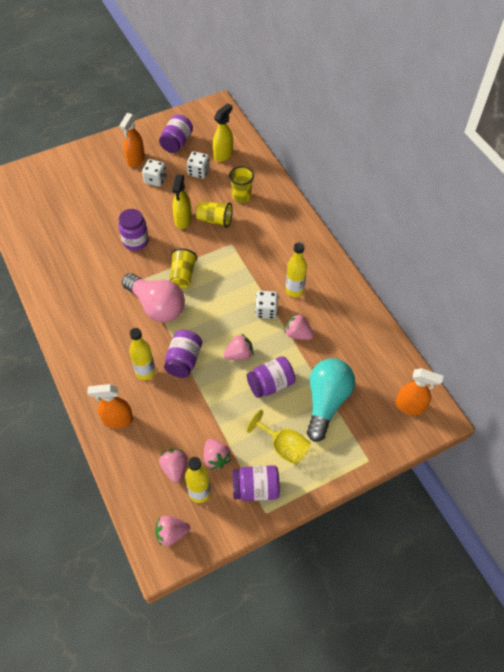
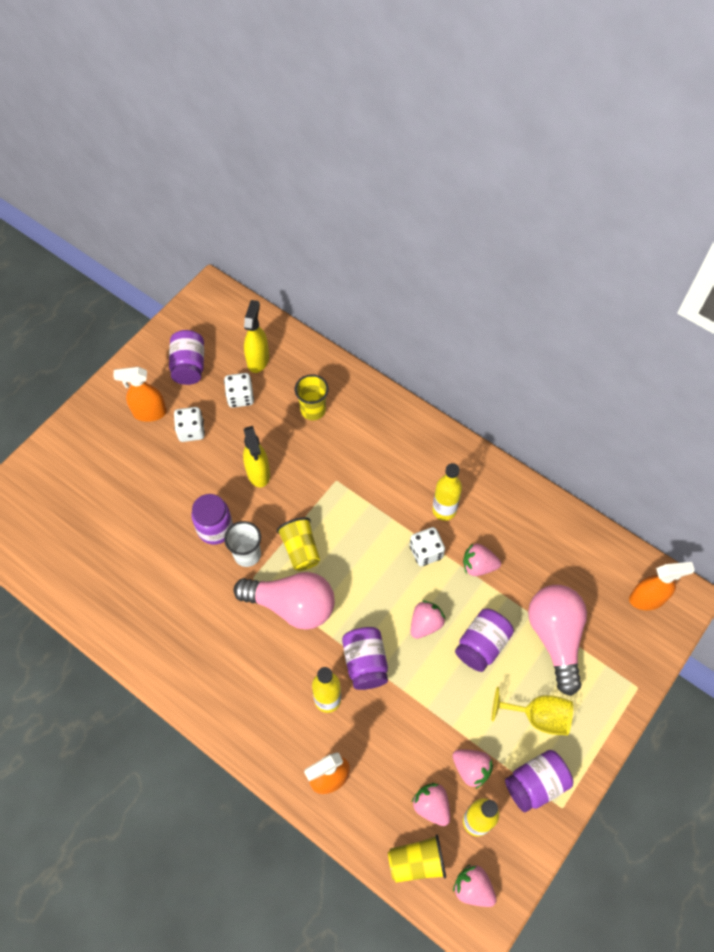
camera: 25 degrees left, 5 degrees up
orange spray bottle [119,113,145,167] -> orange spray bottle turned 90 degrees clockwise [113,367,167,422]
pink strawberry [155,515,190,546] -> pink strawberry turned 75 degrees clockwise [453,864,497,907]
yellow cup [196,201,232,228] -> yellow cup moved to [388,834,446,883]
turquoise light bulb [307,358,355,442] -> pink light bulb [528,585,587,696]
none -> white cup [224,521,261,567]

